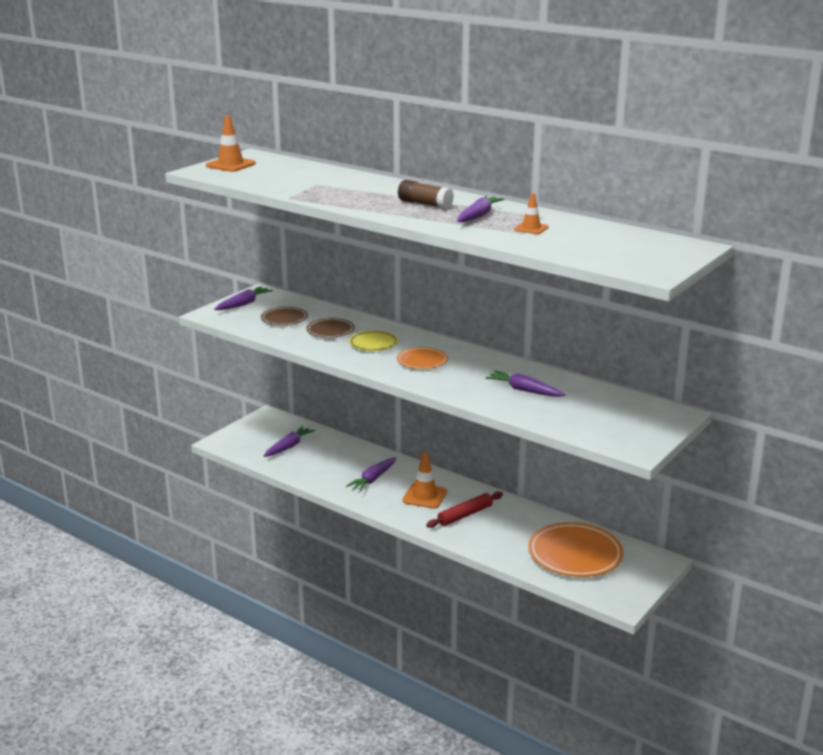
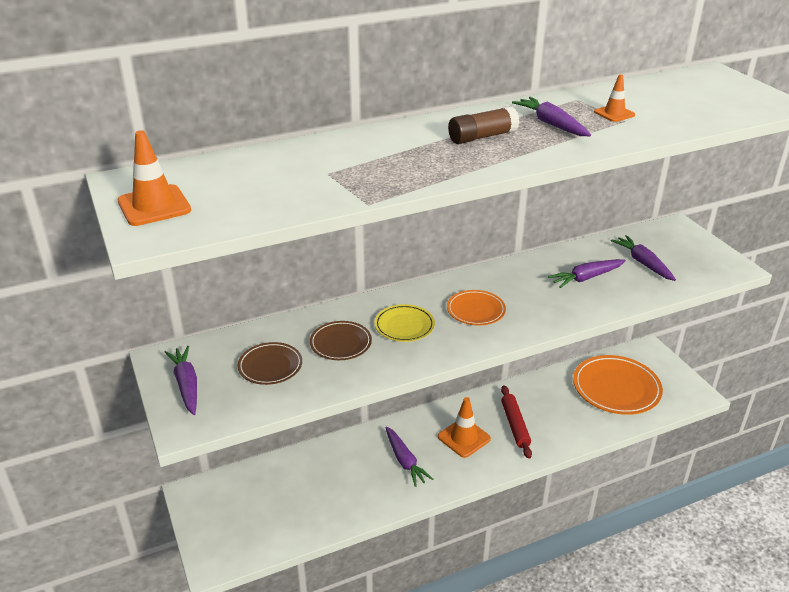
camera: 60 degrees left, 10 degrees up
purple carrot [264,426,316,457] -> purple carrot moved to [611,235,676,281]

